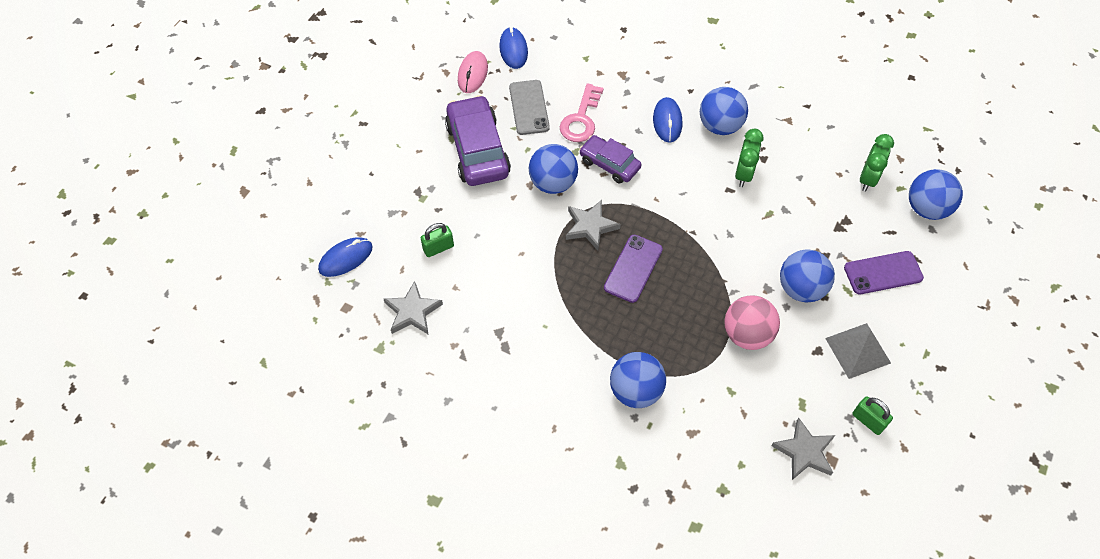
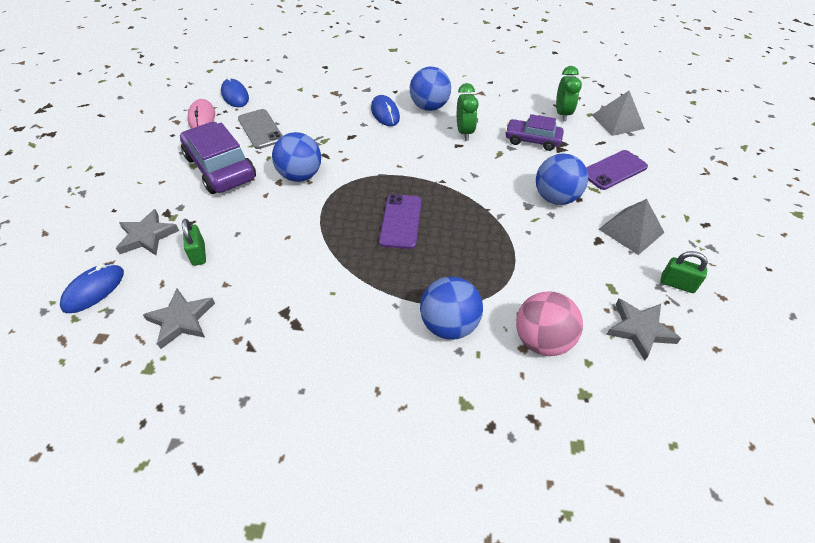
camera: 20 degrees left, 10 degrees down
green padlock [421,223,454,257] -> green padlock turned 60 degrees counterclockwise [182,219,206,266]
pink key [560,83,604,142] -> none
grey star [566,200,621,251] -> grey star moved to [116,209,179,255]
purple car [579,135,641,183] -> purple car moved to [505,114,564,151]
pink ball [725,295,780,350] -> pink ball moved to [516,291,583,356]
blue ball [909,169,963,220] -> grey pyramid [592,91,645,136]

